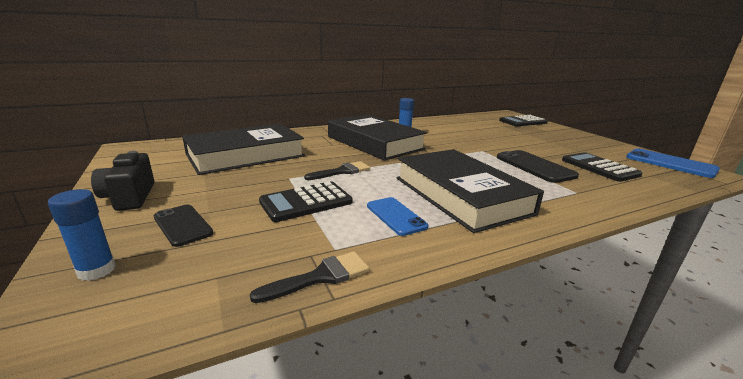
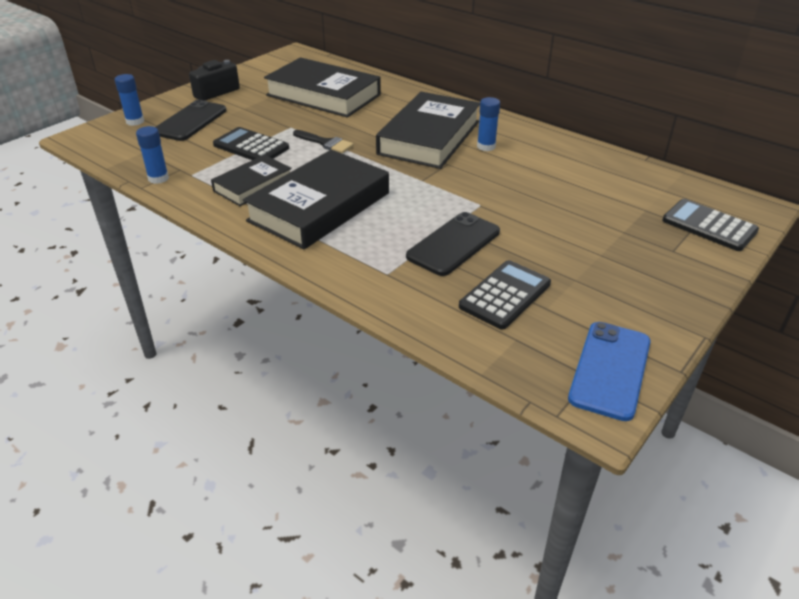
camera: 65 degrees right, 15 degrees up
black phone [154,204,213,247] -> black phone [156,100,226,141], size x1.54
black brush [250,251,369,303] -> blue glue stick [136,126,169,184]
blue phone [367,197,428,236] -> black book [211,155,292,206]

